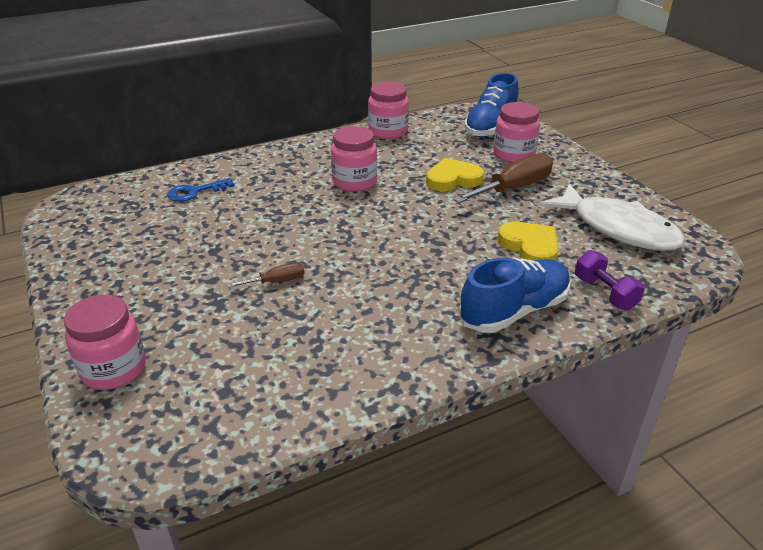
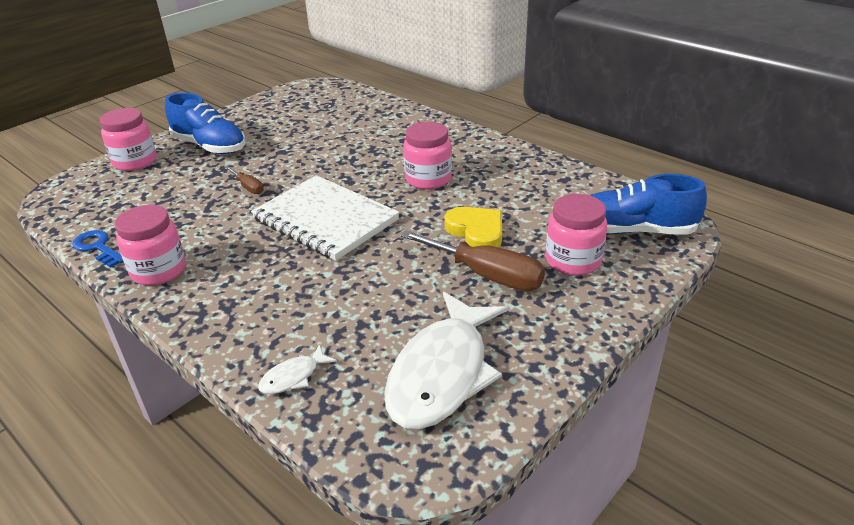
camera: 70 degrees right, 0 degrees up
blue key [167,178,234,202] -> blue key moved to [72,230,123,268]
pink jar [368,82,409,139] -> pink jar moved to [115,205,186,286]
blue shoe [459,257,570,333] -> blue shoe moved to [165,93,246,154]
yellow heart [498,222,558,261] -> none
purple dumbbell [575,250,645,310] -> white fish [258,344,337,394]
none -> white notebook [251,175,400,261]

